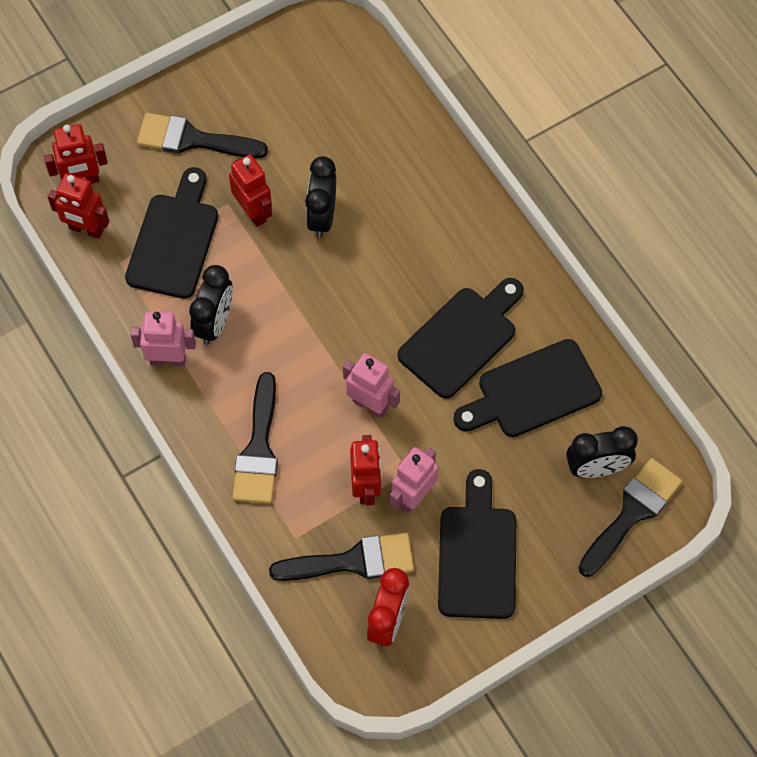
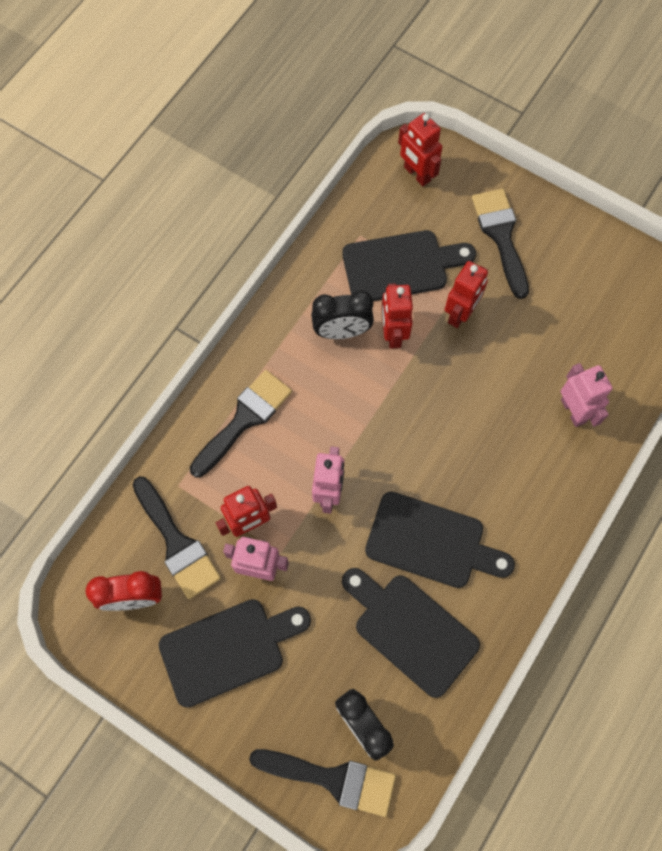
camera: 65 degrees right, 5 degrees up
red robot [48,173,109,239] -> red robot moved to [381,283,413,349]
pink robot [130,311,196,367] -> pink robot moved to [561,363,613,427]
black brush [232,372,278,504] -> black brush turned 150 degrees clockwise [190,370,292,477]
black clock [305,156,336,238] -> none

